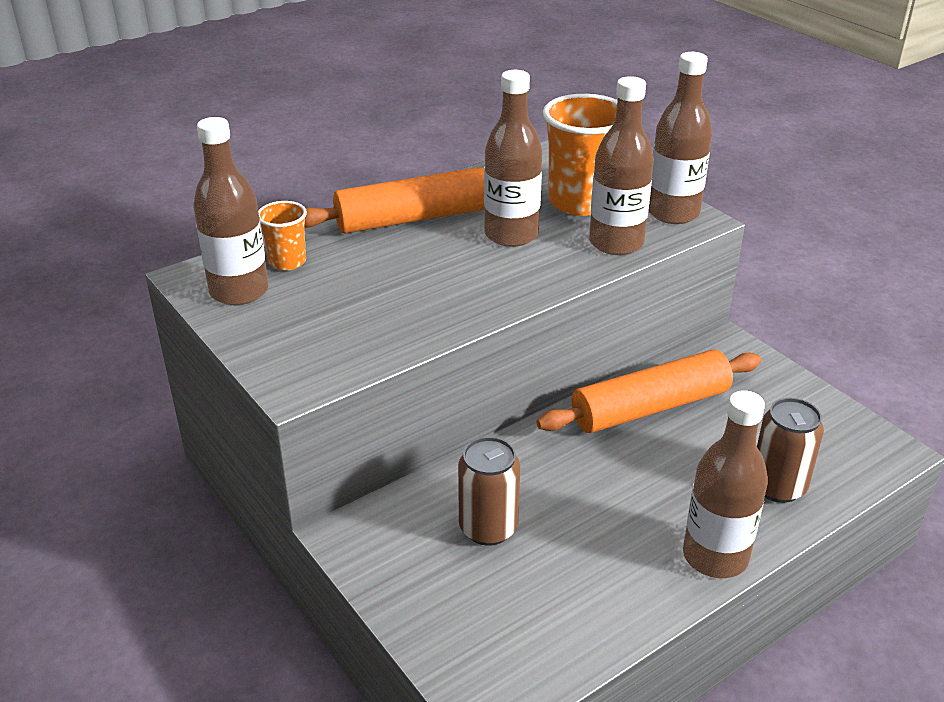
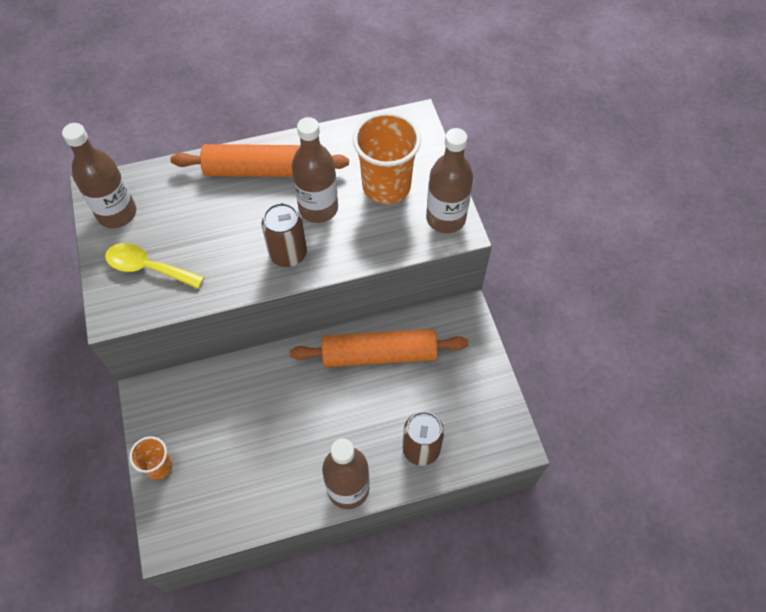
camera: 20 degrees right, 25 degrees up
orange cup [258,201,307,271] -> orange cup moved to [129,436,173,480]
brown can [458,437,520,546] -> brown can moved to [262,203,307,267]
brown bottle [589,76,654,255] -> none
none -> yellow spoon [105,243,204,289]

